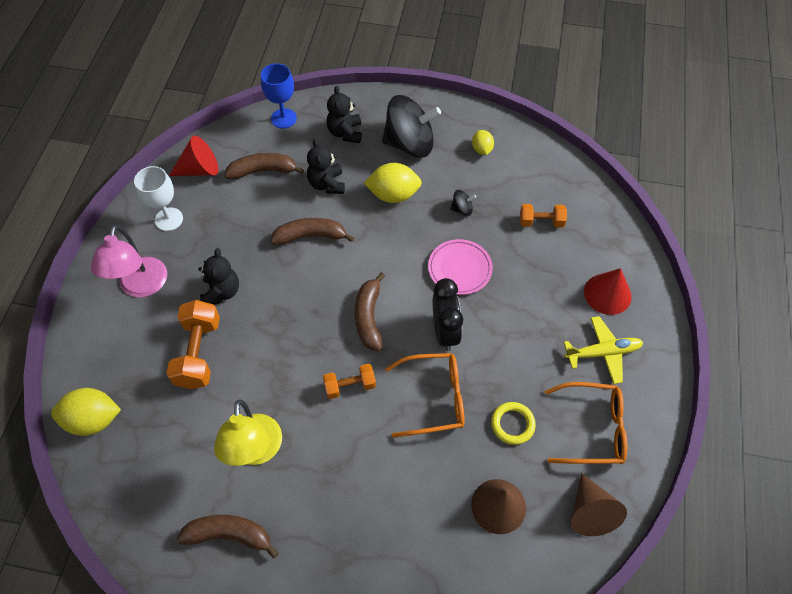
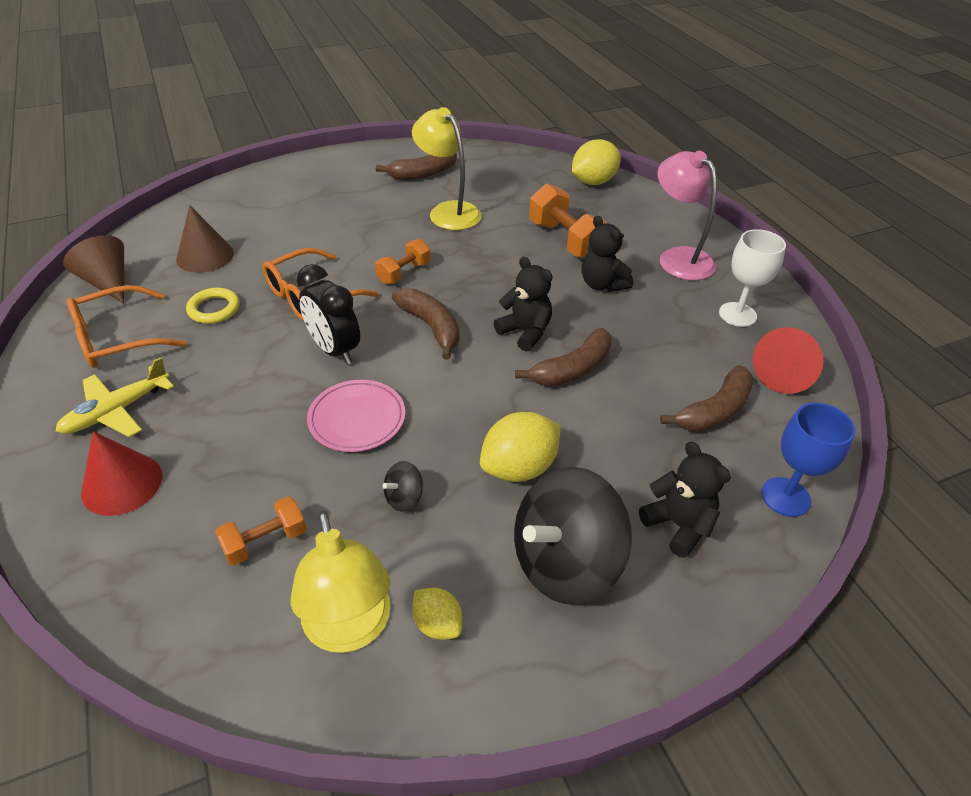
camera: 145 degrees right, 15 degrees down
black teddy bear [307,139,345,194] -> black teddy bear moved to [494,257,553,352]
none -> yellow lamp [290,511,390,653]

